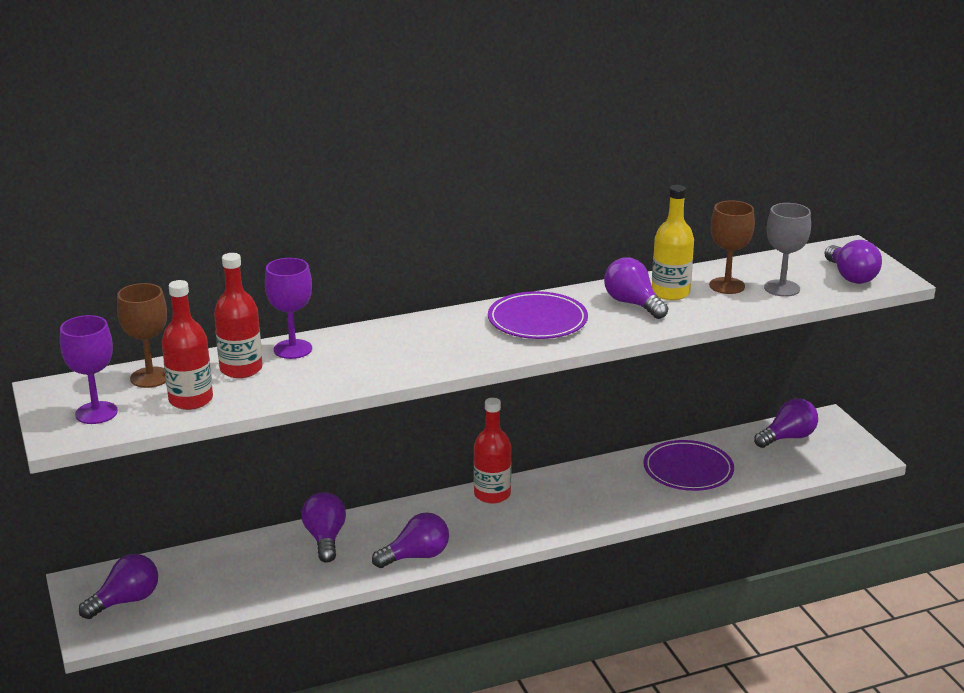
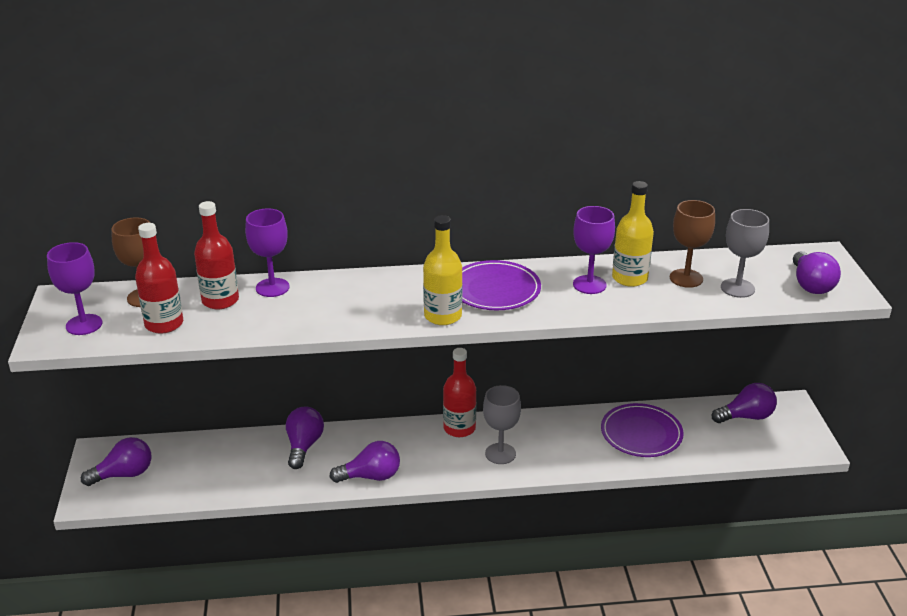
camera: 15 degrees right, 5 degrees up
purple light bulb [604,258,668,319] -> purple goblet [573,206,615,294]
none -> yellow bottle [423,215,462,325]
none -> grey goblet [483,385,521,464]

